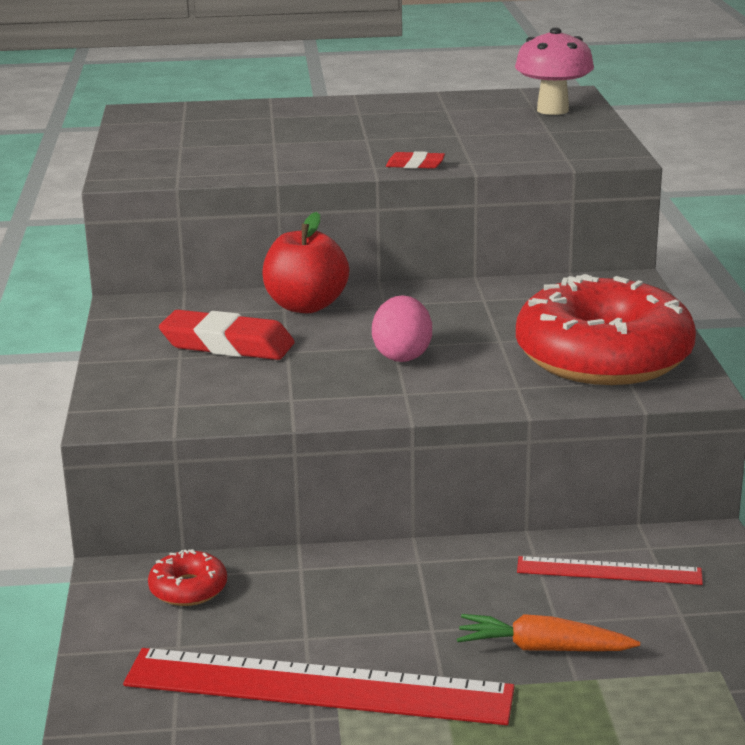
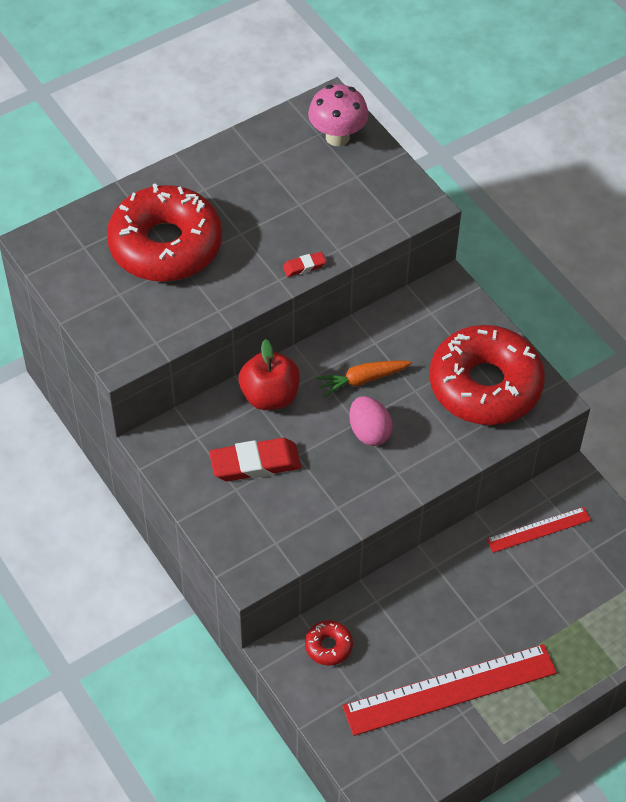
camera: 30 degrees left, 30 degrees up
orange carrot [457,614,640,651] -> orange carrot moved to [316,360,412,397]
none -> red donut [107,183,222,282]

